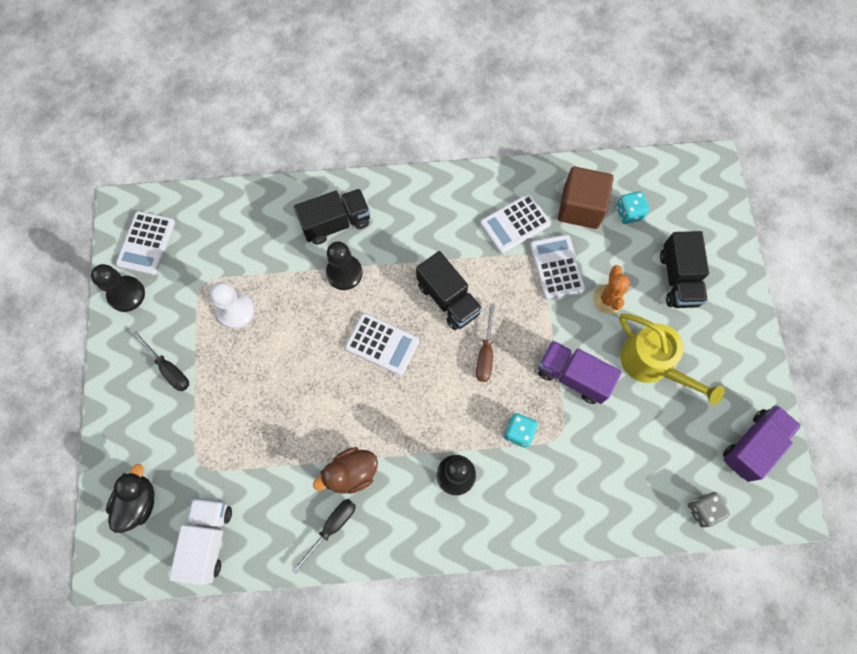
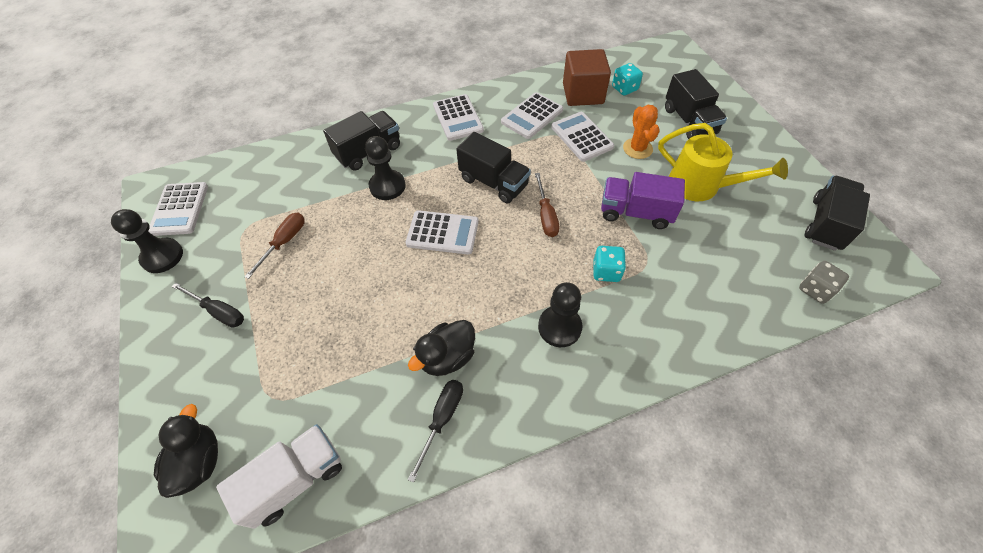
camera: 15 degrees left, 15 degrees down
white truck [169,498,232,585] -> white truck turned 60 degrees clockwise [216,424,342,529]
white pawn [209,282,254,329] -> brown screwdriver [244,213,305,279]
brown duck [313,447,378,494] -> black duck [408,320,475,376]
purple truck [723,405,801,482] -> black truck [805,176,870,251]
none -> white calculator [433,94,484,141]

